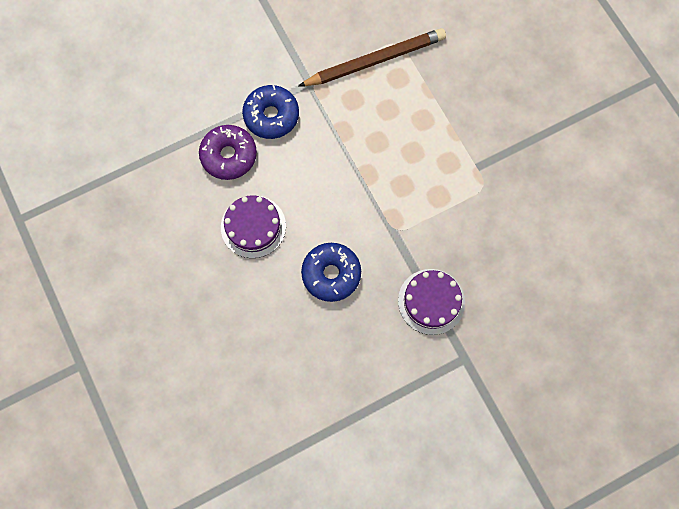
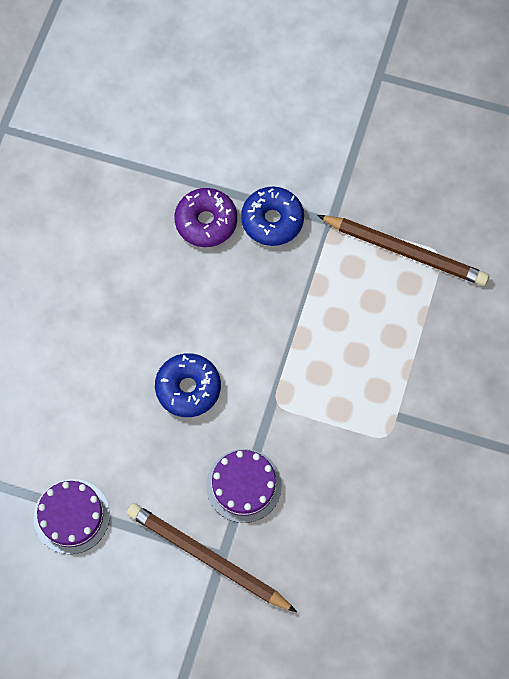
camera: 45 degrees right, 5 degrees down
purple cake [221,195,286,258] -> purple cake moved to [34,479,110,554]
none -> brown pencil [127,503,297,612]

